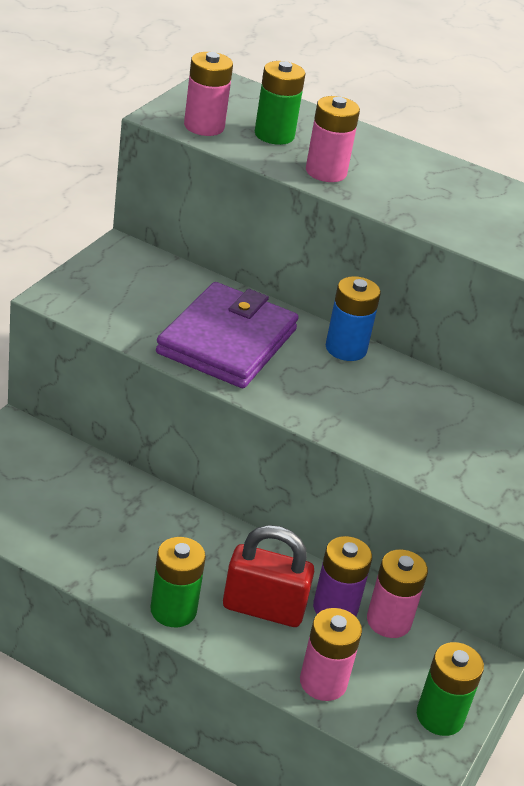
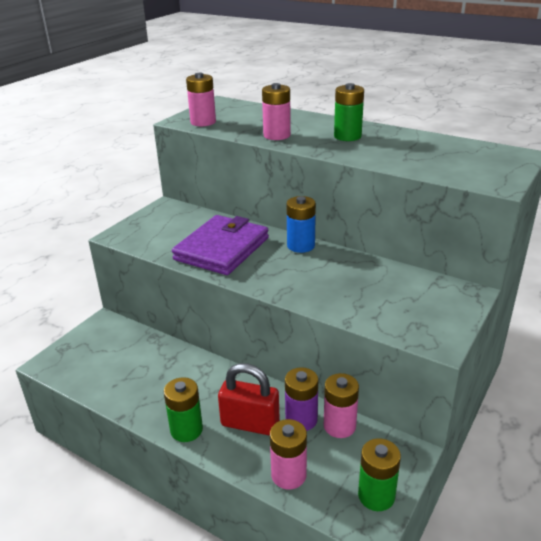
camera: 10 degrees right, 5 degrees down
green battery [255,61,305,145] -> green battery moved to [334,83,364,141]

